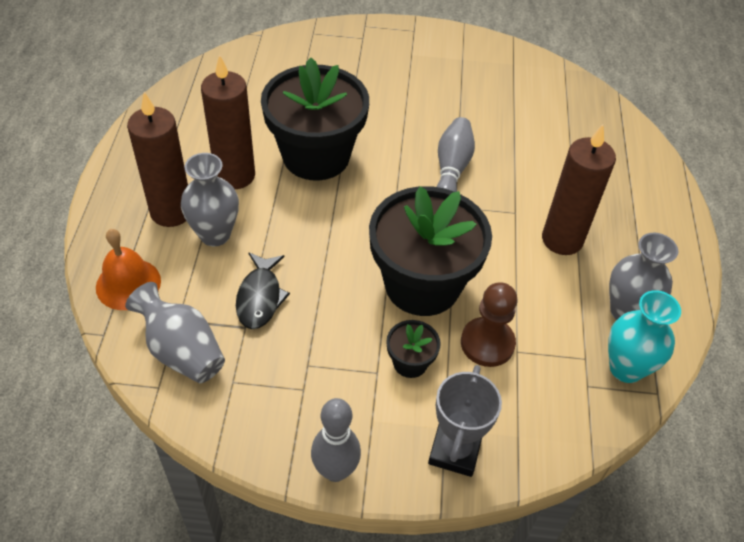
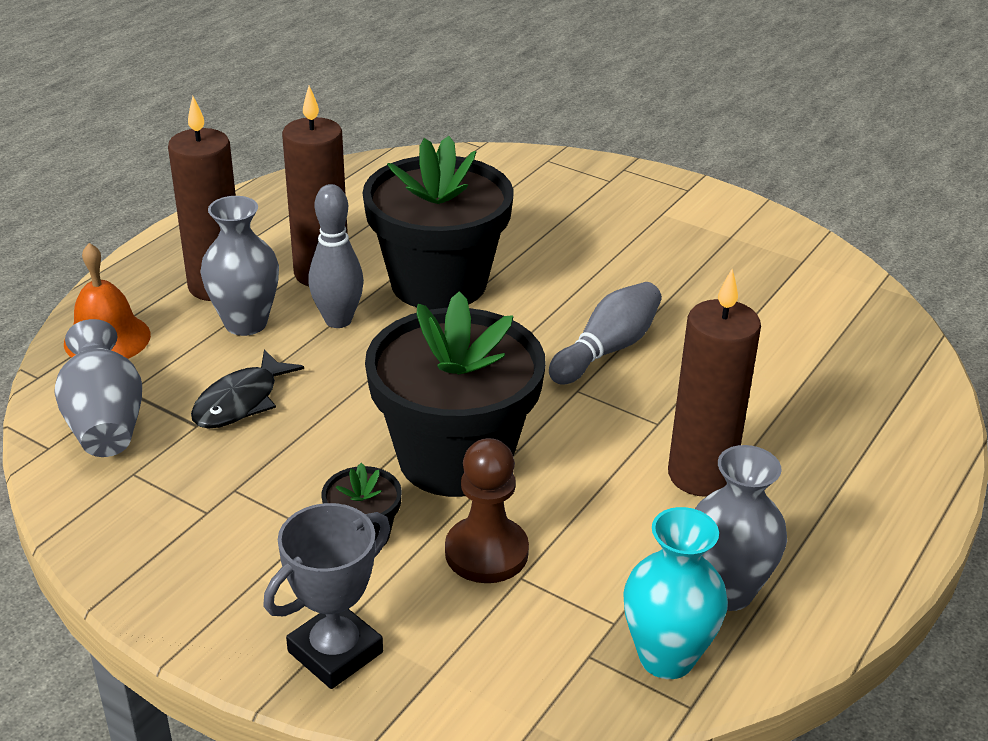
camera: 30 degrees right, 15 degrees down
grey bowling pin [311,398,361,482] -> grey bowling pin moved to [308,184,364,328]

